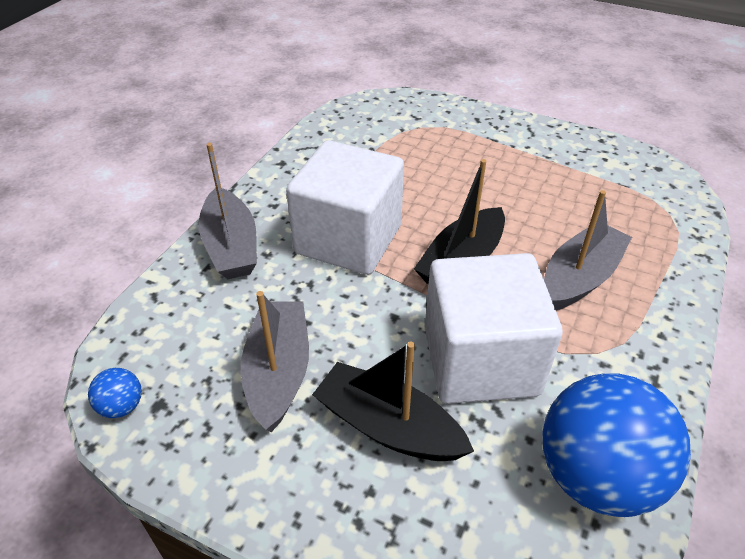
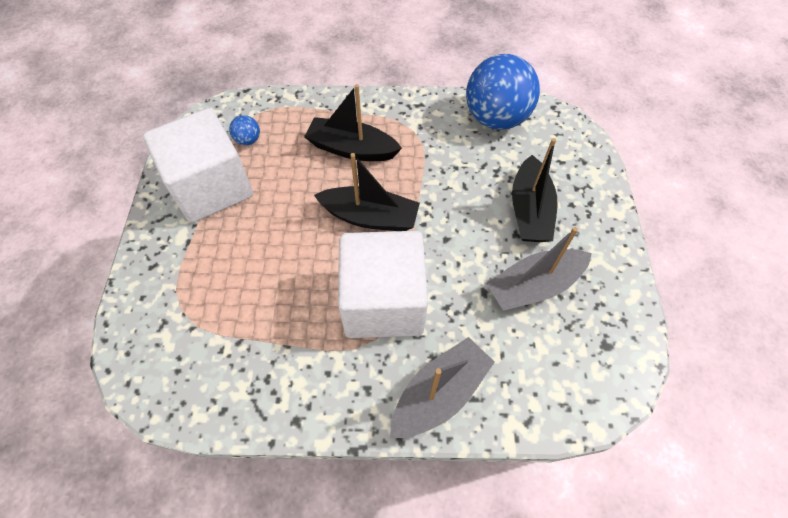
camera: 115 degrees left, 15 degrees up
blue ball [88,368,142,418] -> blue ball moved to [229,115,260,145]
white cube [425,253,563,404] -> white cube moved to [143,108,253,223]
grey boat [544,190,632,310] -> black boat [304,84,402,161]

